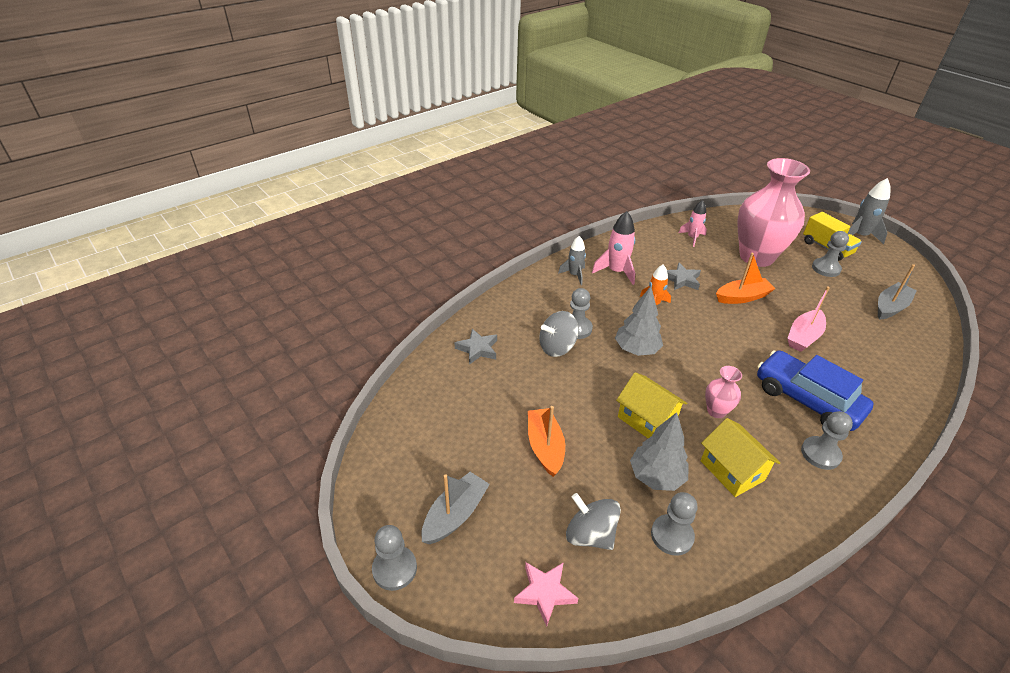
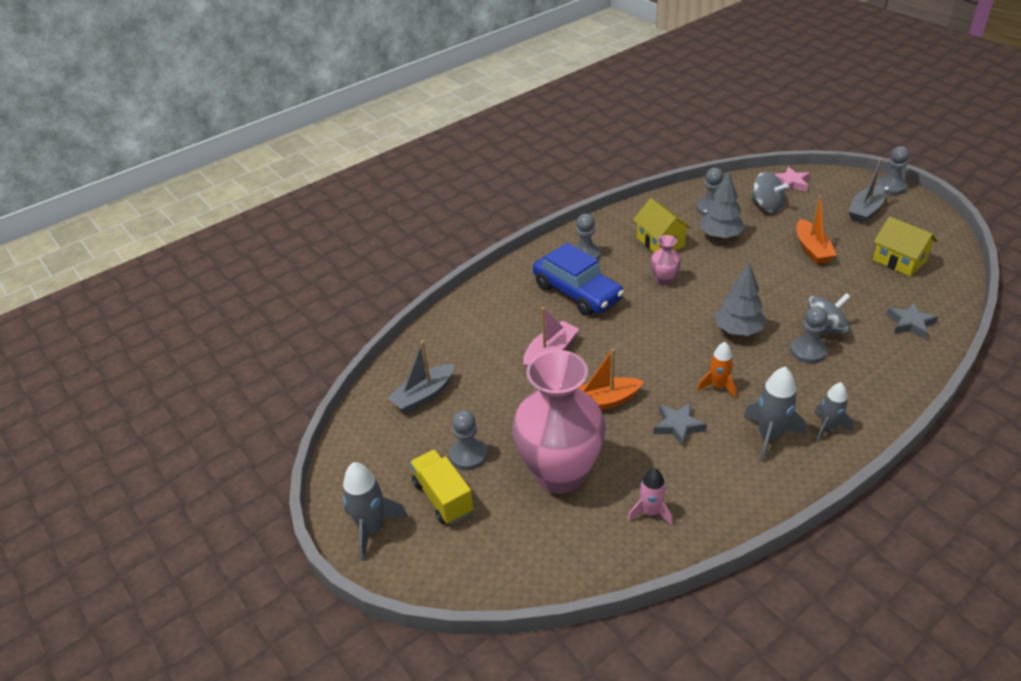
camera: 175 degrees left, 0 degrees up
pink rocket [592,211,635,285] -> grey rocket [743,367,806,462]
yellow house [616,372,687,438] -> yellow house moved to [873,216,937,276]

